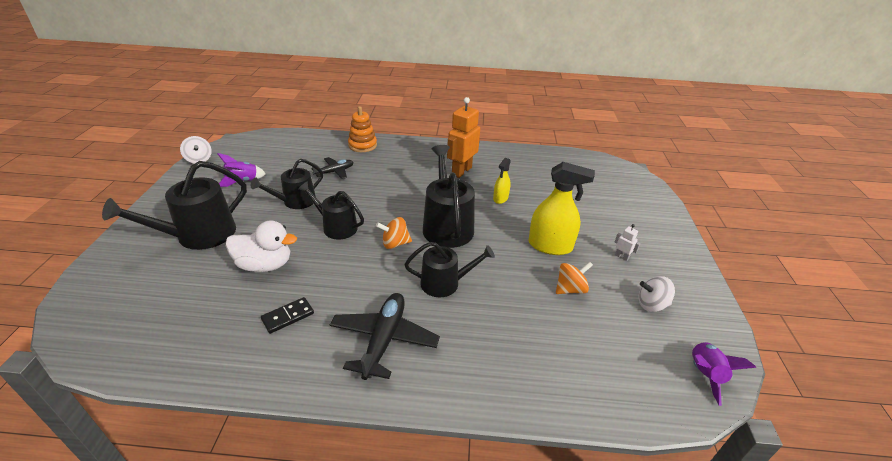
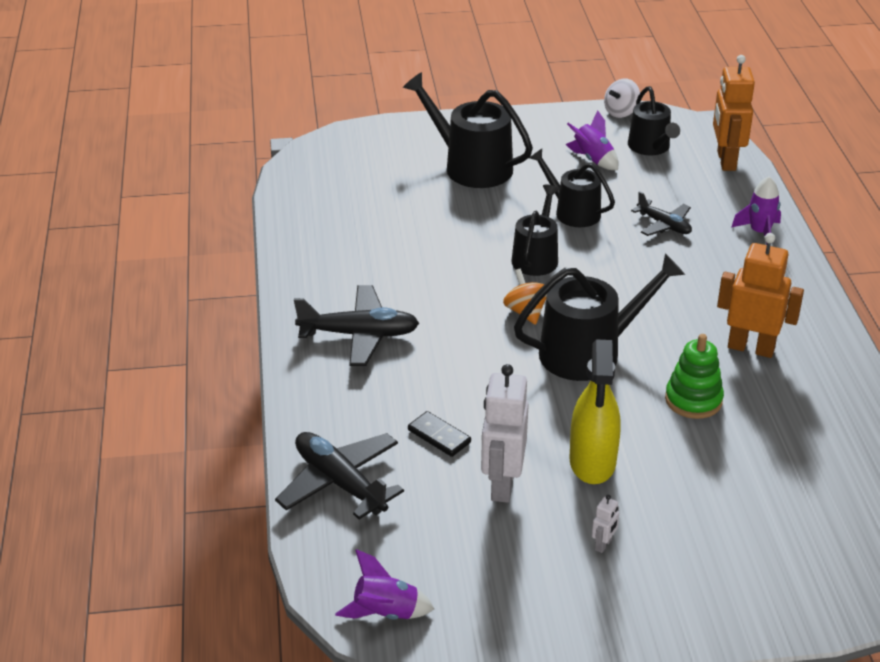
camera: 80 degrees right, 0 degrees up
white duck [226,221,297,272] -> none
black domino [261,297,314,334] -> black domino moved to [408,411,471,457]
orange stacking toy [348,106,377,152] -> purple rocket [732,176,781,246]
black watering can [405,242,495,297] -> black watering can moved to [628,86,680,155]
yellow spray bottle [493,158,511,204] -> green stacking toy [665,334,724,419]
orange spinning top [556,262,593,294] -> white robot [481,364,529,503]
white spinning top [639,276,675,312] -> none
none -> black plane [275,432,404,519]
none -> orange robot [713,55,755,171]

